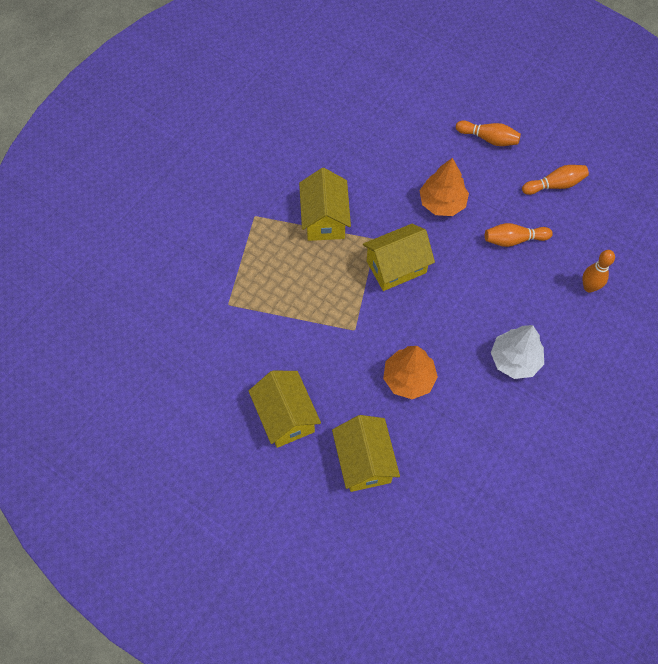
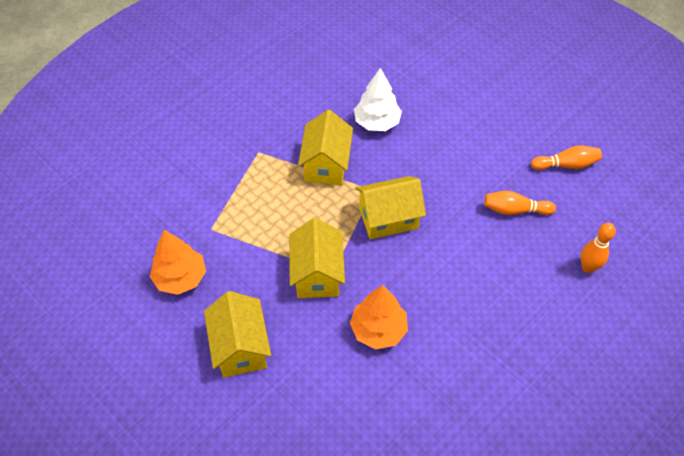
camera: 10 degrees right, 10 degrees down
yellow house [332,415,400,492] -> yellow house moved to [289,218,345,298]
orange tree [419,158,469,216] -> orange tree moved to [150,230,206,295]
orange bowling pin [456,120,521,146] -> none
white tree [491,325,544,379] -> white tree moved to [354,68,402,131]

